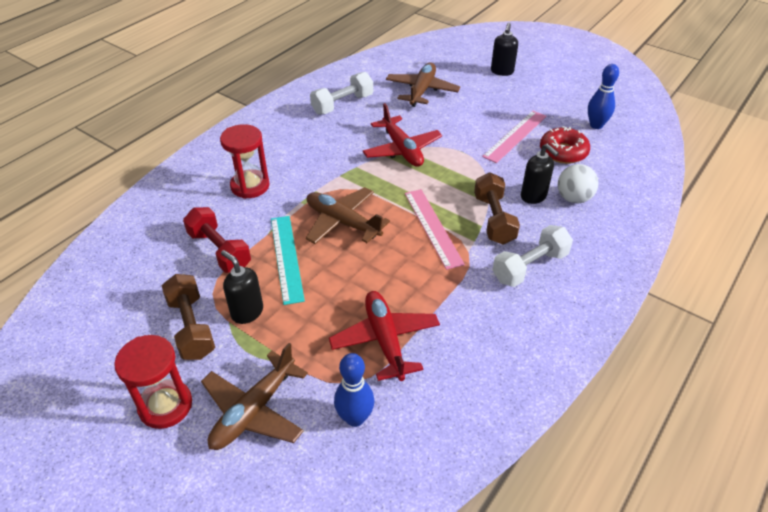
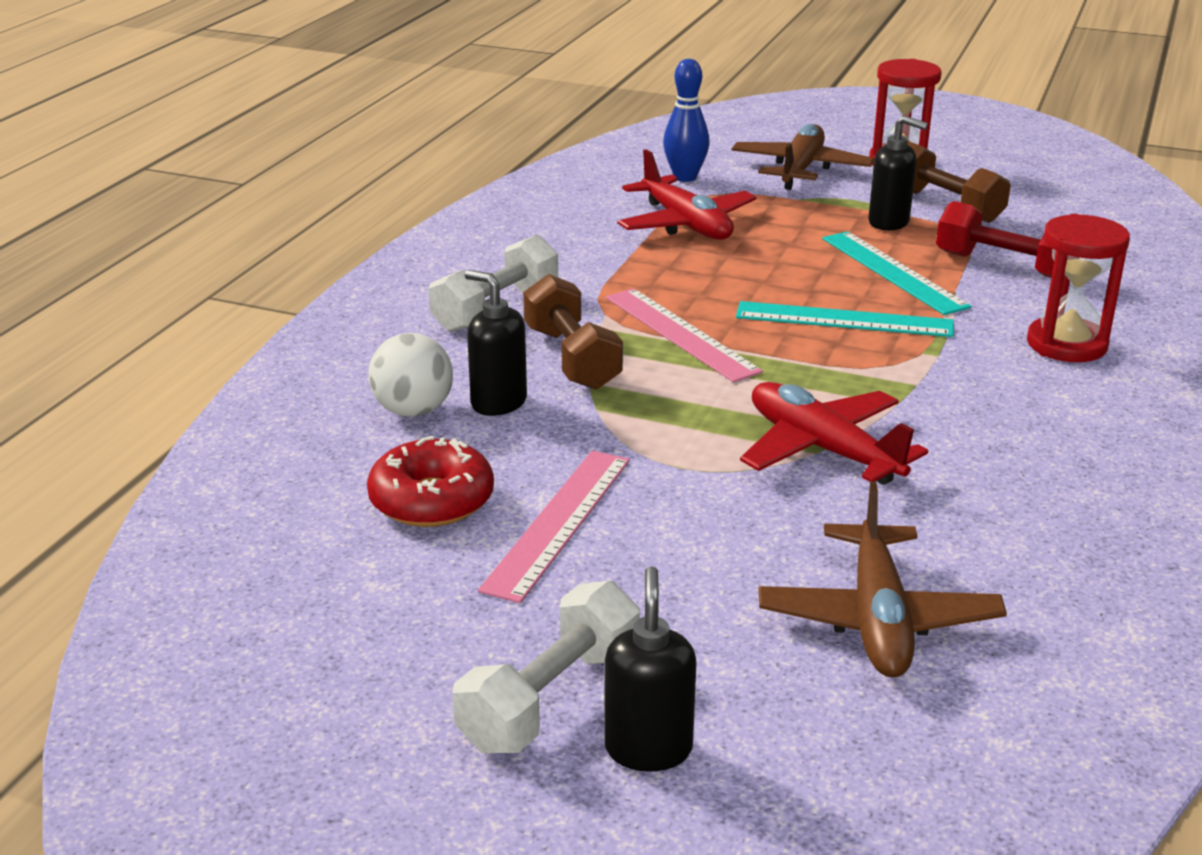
camera: 165 degrees right, 15 degrees down
brown plane [306,187,390,244] -> turquoise ruler [736,301,954,337]
white dumbbell [310,72,373,115] -> white dumbbell moved to [452,581,640,753]
blue bowling pin [588,64,619,129] -> none

